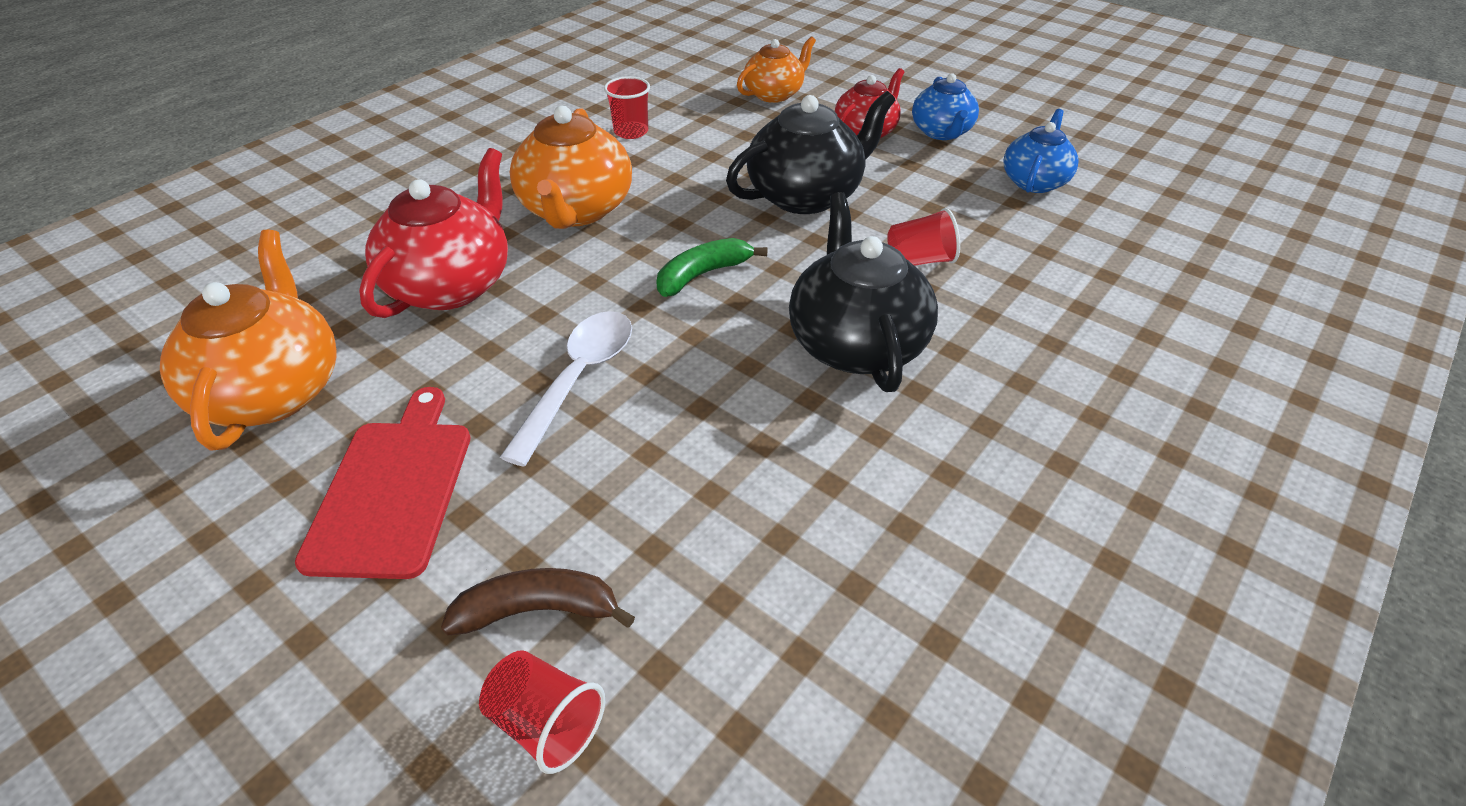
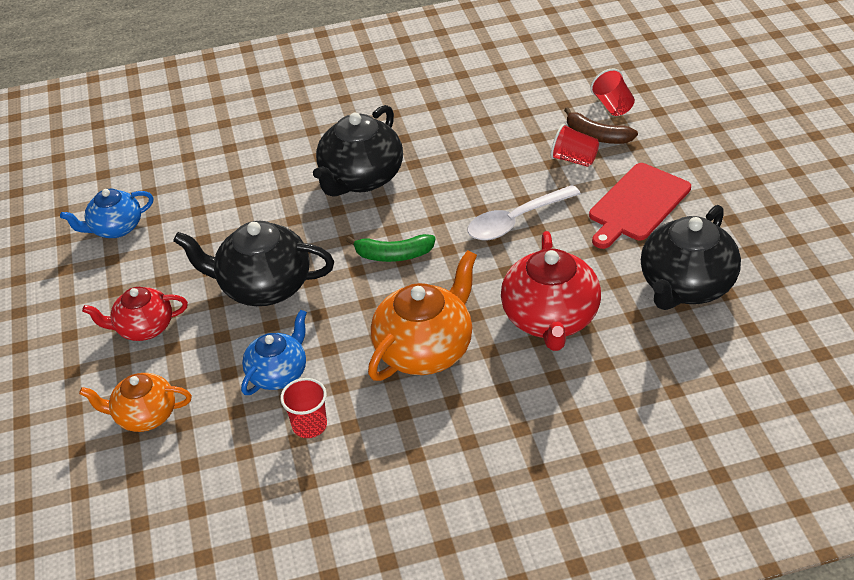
camera: 140 degrees left, 0 degrees up
orange teapot [160,230,337,451] -> black teapot [641,205,741,310]
red teapot [359,148,508,318] -> red teapot turned 60 degrees counterclockwise [501,231,601,351]
red cup [887,208,960,266] -> red cup moved to [551,124,599,167]
blue teapot [912,73,979,140] -> blue teapot moved to [241,310,307,395]

